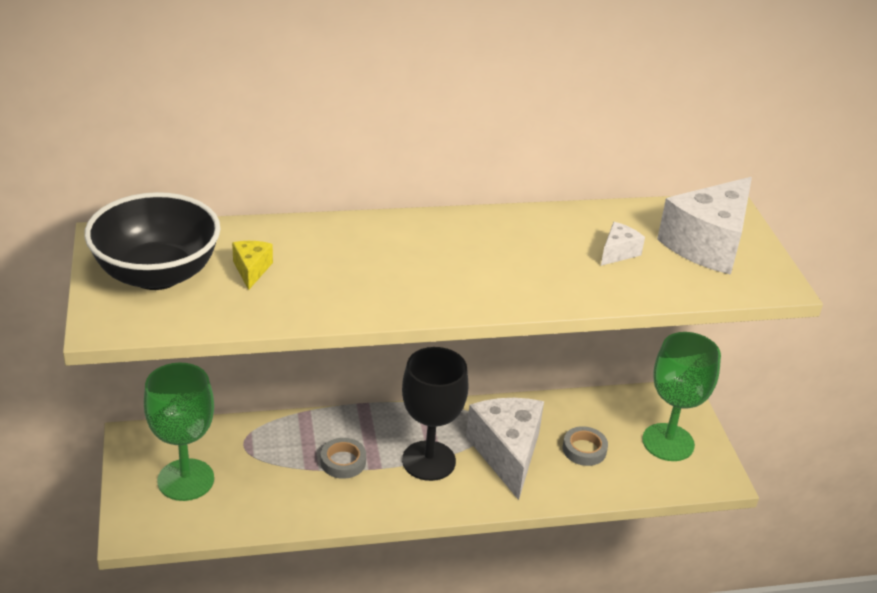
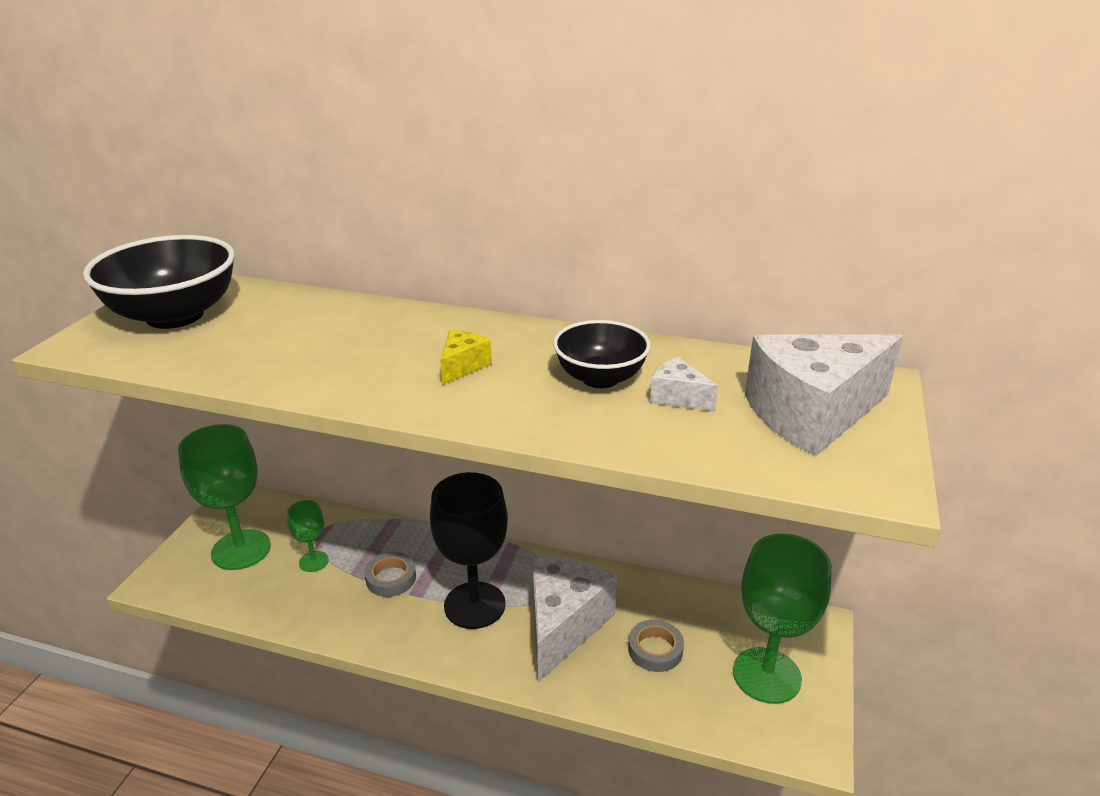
camera: 30 degrees right, 5 degrees down
yellow cheese [232,241,273,290] -> yellow cheese moved to [440,330,492,385]
white cheese [601,222,645,266] -> white cheese turned 120 degrees counterclockwise [650,357,718,412]
none -> green goblet [287,500,329,572]
none -> black bowl [553,320,651,388]

